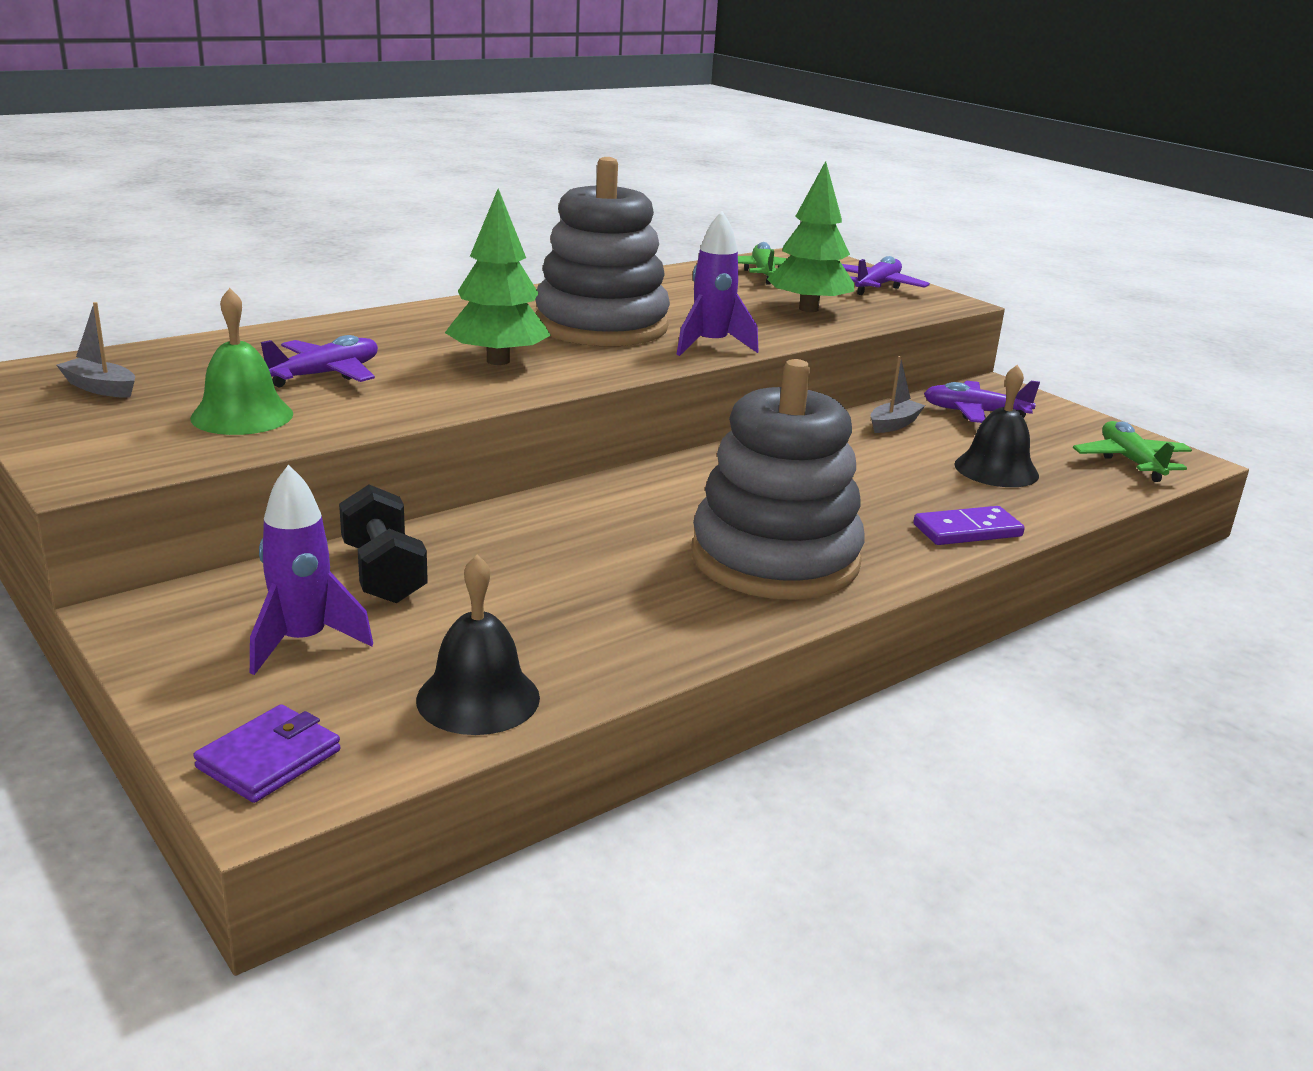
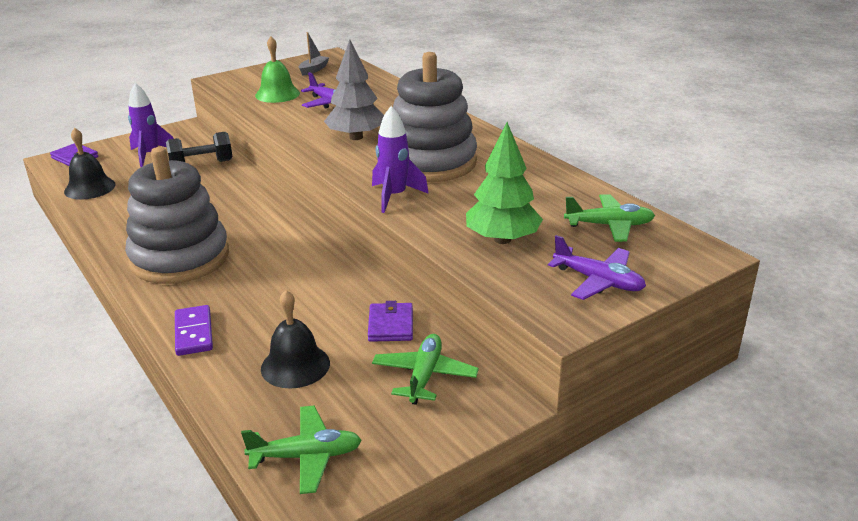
camera: 95 degrees right, 5 degrees up
green tree [445,188,551,365] -> grey tree [324,39,384,140]
grey boat [870,356,925,433] -> purple wallet [368,301,413,342]
purple plane [924,381,1040,423] -> green plane [372,334,479,405]

